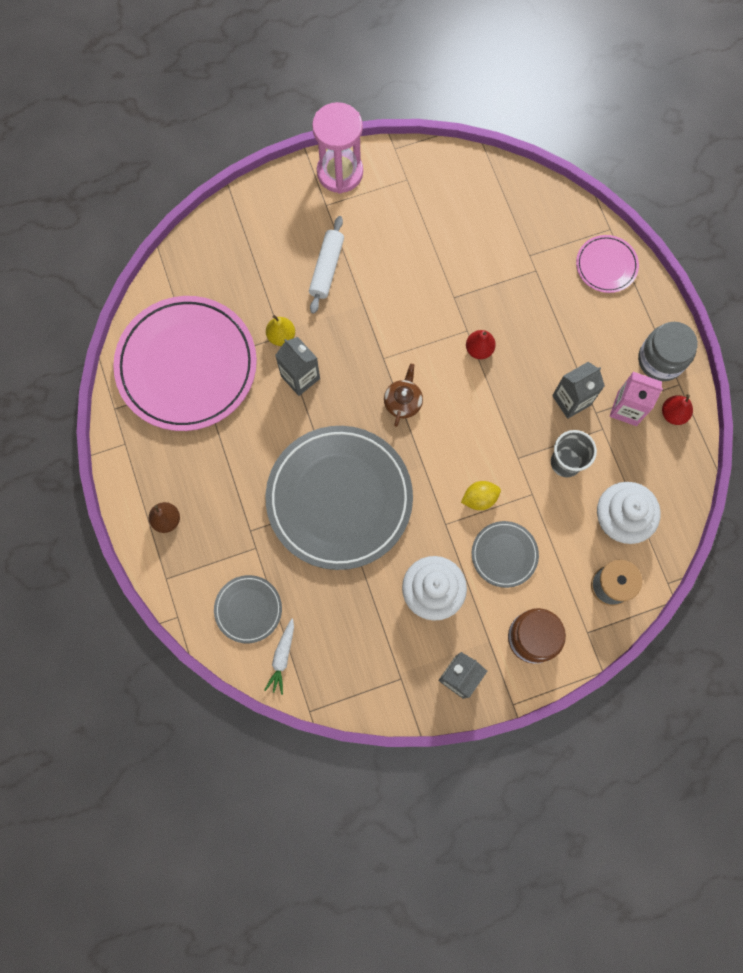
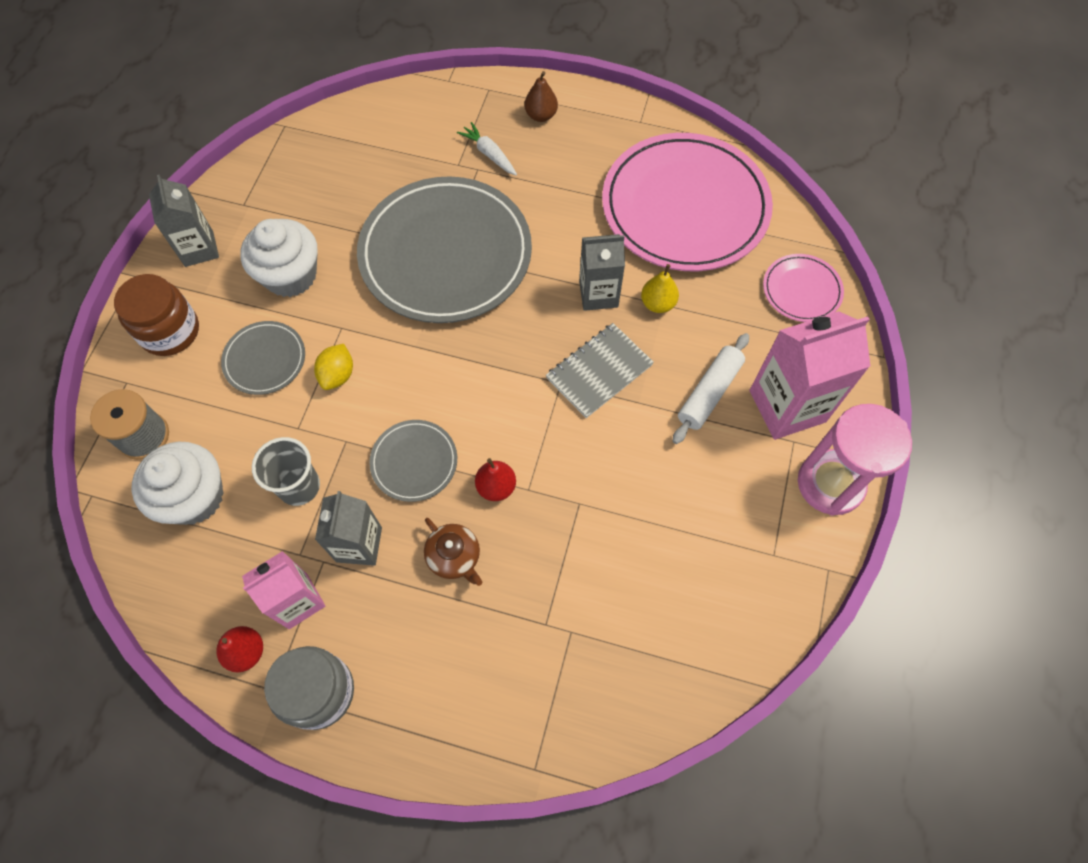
camera: 125 degrees right, 10 degrees down
grey plate [214,575,282,643] -> grey plate moved to [369,420,457,502]
white carrot [265,619,294,695] -> white carrot moved to [457,122,517,175]
white rolling pin [309,216,344,314] -> white rolling pin turned 75 degrees clockwise [672,333,749,444]
brown teapot [384,364,423,427] -> brown teapot moved to [424,518,483,586]
pink plate [576,235,639,293] -> pink plate moved to [763,254,844,322]
none -> grey notebook [546,323,654,418]
none -> pink carton [749,311,870,440]

